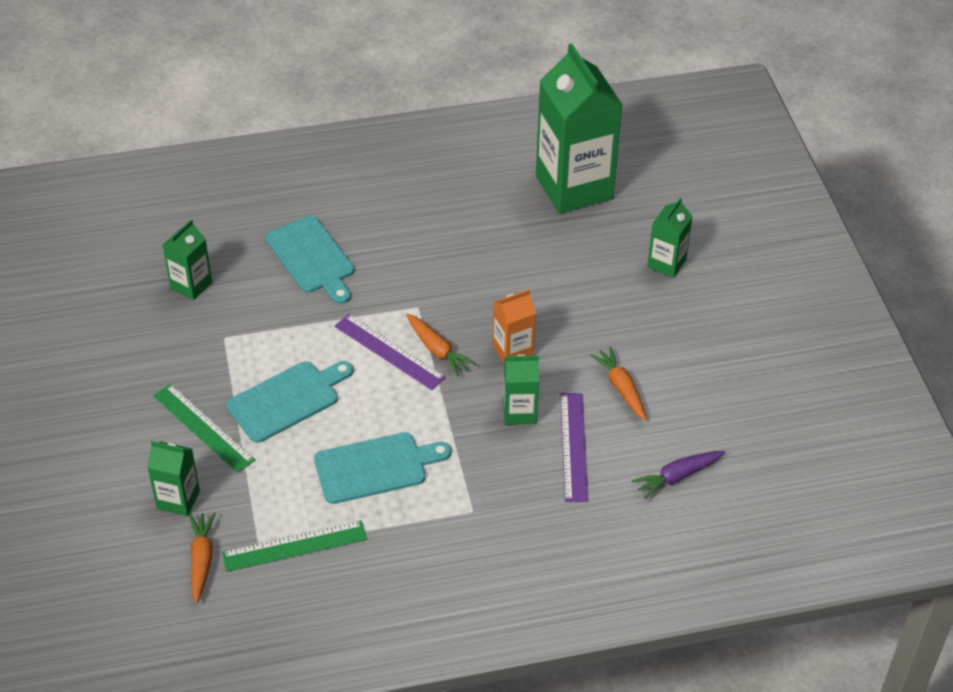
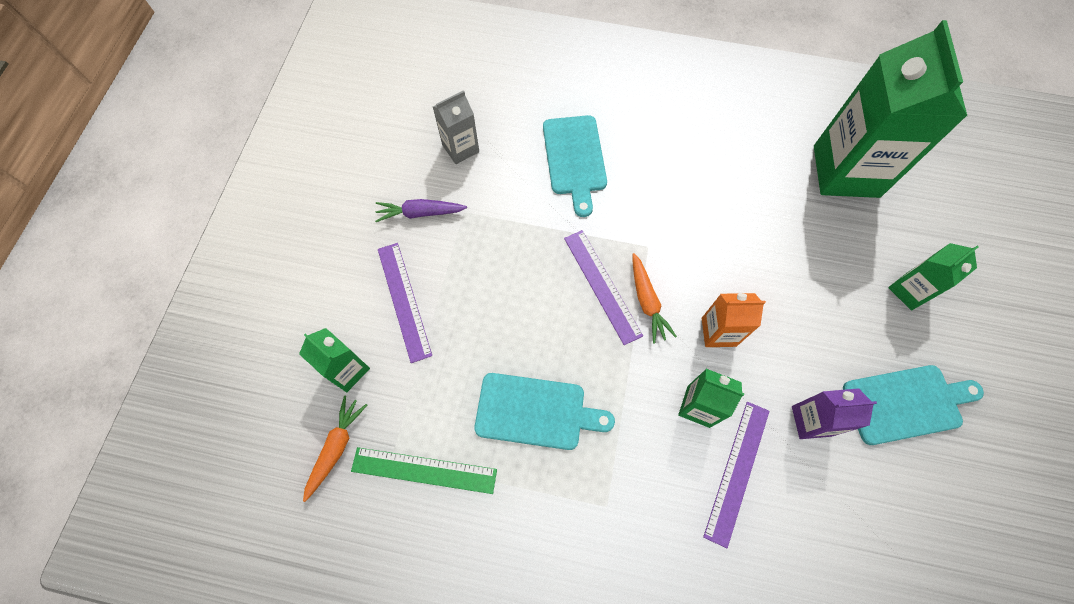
camera: 25 degrees right, 20 degrees up
green ruler [153,384,255,473] -> purple ruler [378,243,432,363]
green carton [163,219,212,300] -> grey carton [433,90,479,164]
turquoise cutting board [226,361,353,443] -> turquoise cutting board moved to [843,365,984,445]
orange carrot [590,347,647,420] -> purple carton [792,388,877,439]
purple carrot [631,451,725,499] -> purple carrot moved to [375,199,467,222]

